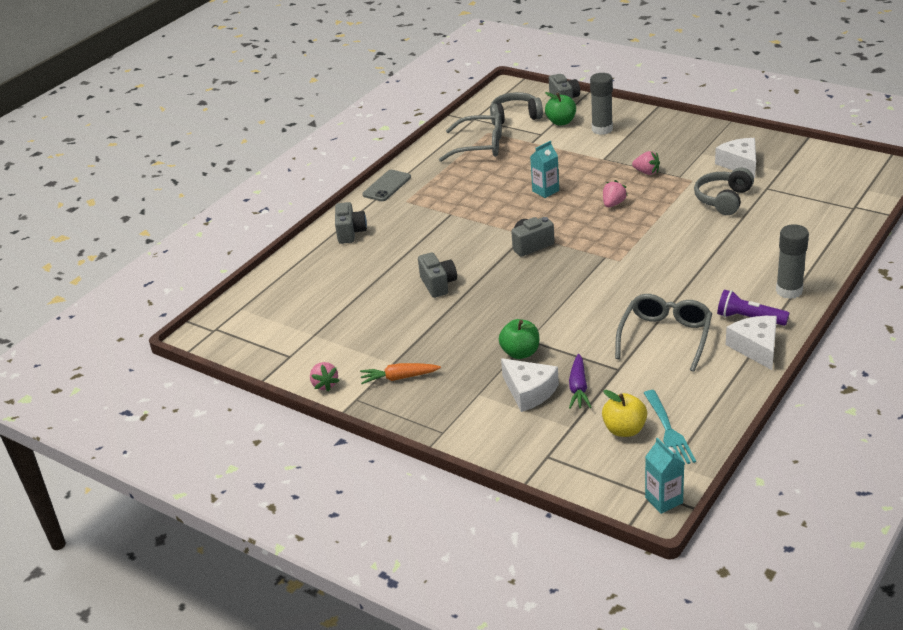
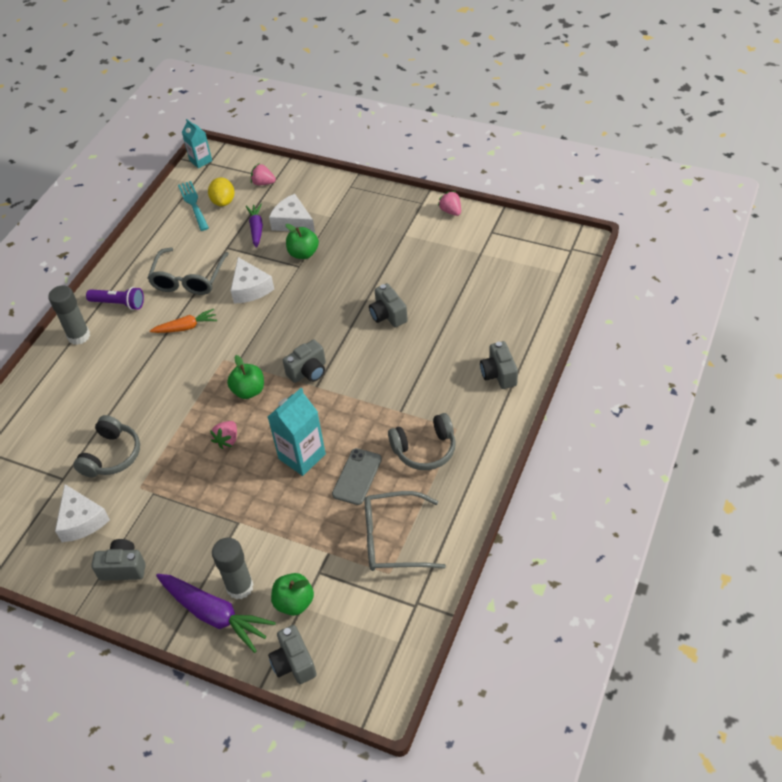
camera: 170 degrees right, 15 degrees up
orange carrot [360,363,441,384] -> orange carrot moved to [150,309,217,333]
grey phone [362,170,411,201] -> grey phone moved to [332,448,382,505]
grey headphones [490,92,543,125] -> grey headphones moved to [388,413,456,470]
turquoise carton [530,141,559,198] -> turquoise carton [268,388,326,476], size x1.57
yellow apple [602,390,647,437] -> yellow lemon [208,178,235,206]
pink strawberry [632,151,660,175] -> pink strawberry moved to [251,164,276,185]
white cheese [726,316,777,370] -> white cheese moved to [231,257,274,304]
none -> grey camera [92,539,146,581]
none -> purple carrot [156,574,276,653]
none -> green apple [227,355,264,399]

